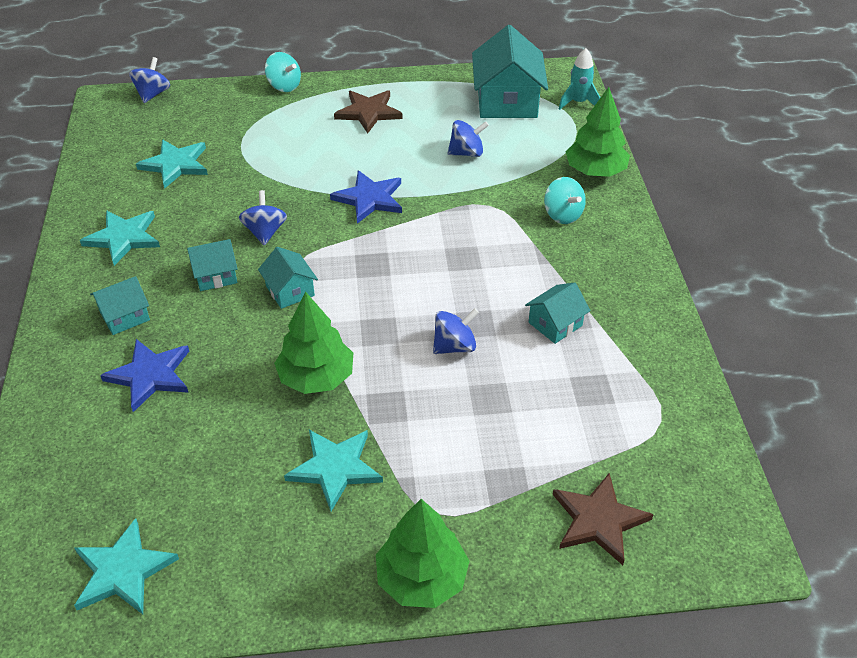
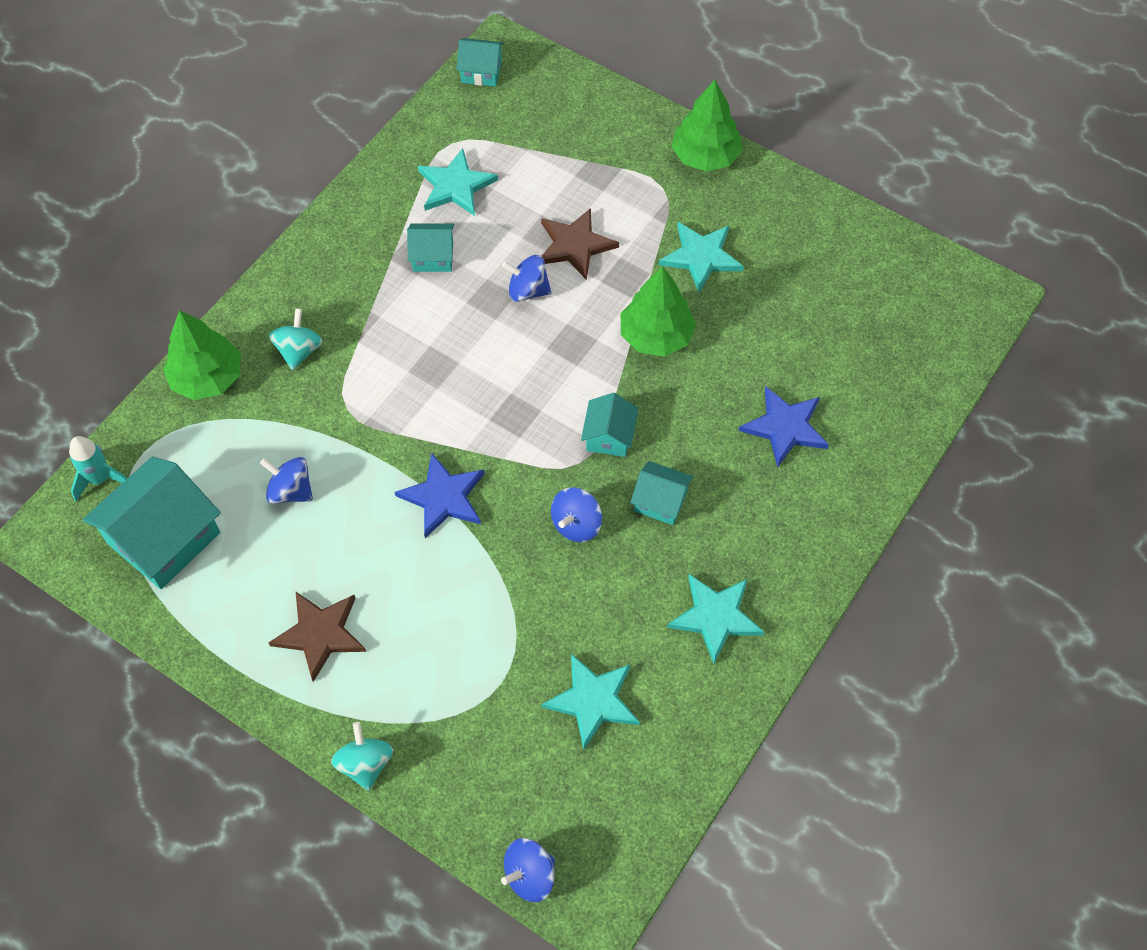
camera: 140 degrees left, 15 degrees up
turquoise star [74,518,179,614] -> turquoise star moved to [418,148,498,216]
turquoise house [90,276,150,335] -> turquoise house moved to [457,38,504,87]
brown star [553,473,654,565] -> brown star moved to [541,208,619,280]

